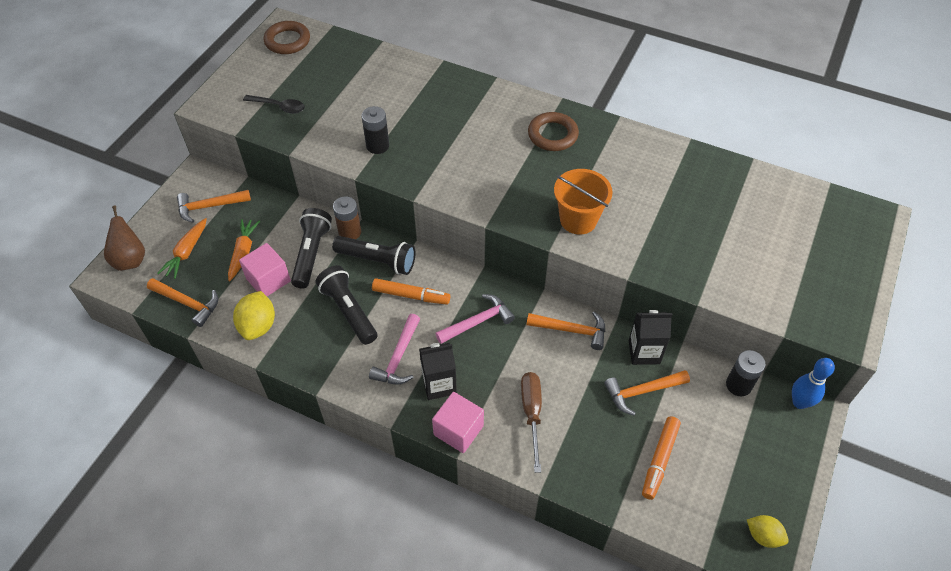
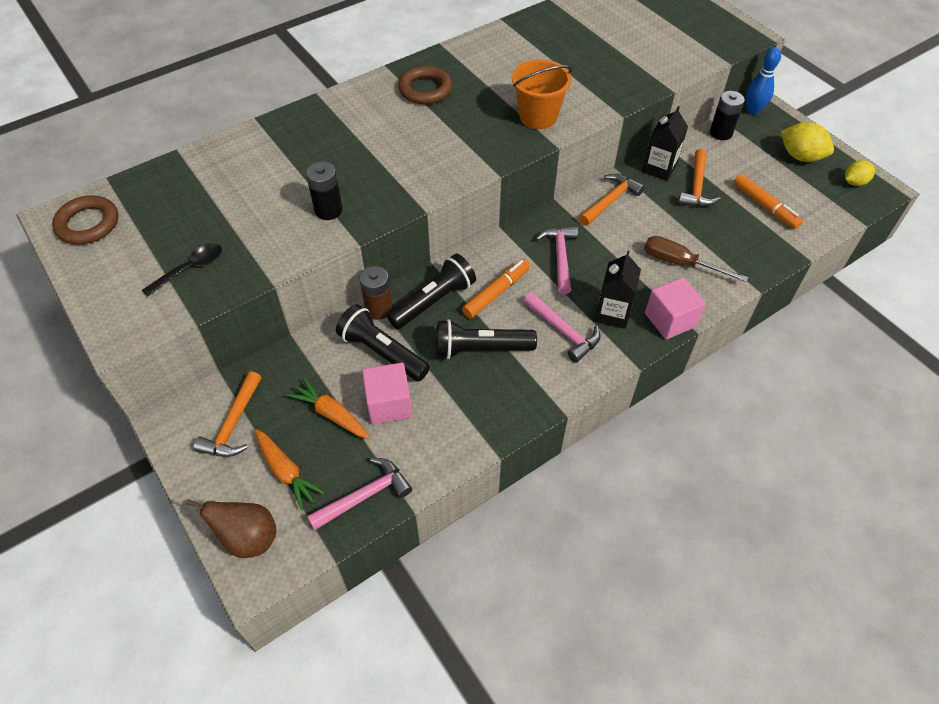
camera: 60 degrees left, 0 degrees up
orange hammer [147,278,218,327] -> pink hammer [307,458,412,531]
yellow lemon [233,291,275,340] -> yellow lemon moved to [780,122,834,162]

